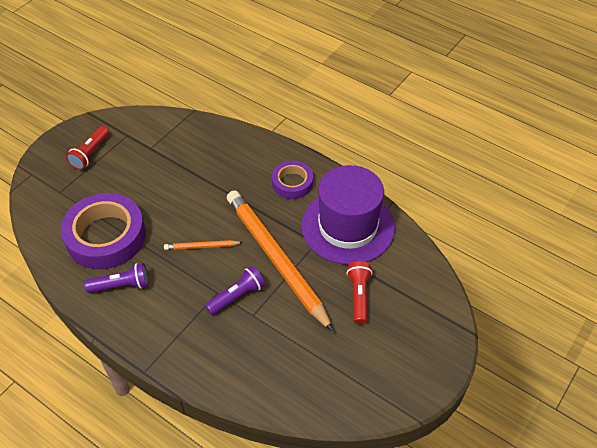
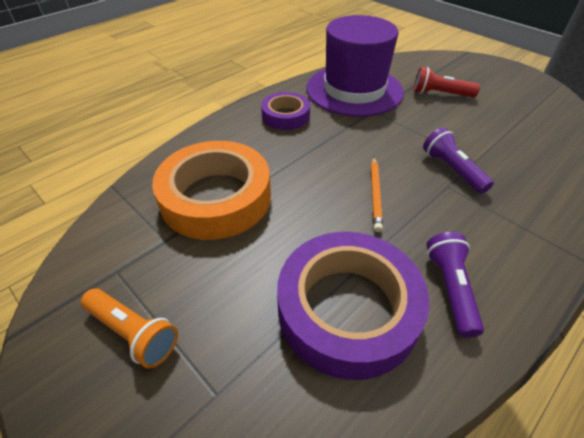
camera: 80 degrees left, 5 degrees down
red flashlight [66,126,109,170] -> orange flashlight [81,289,178,368]
orange pencil [227,190,334,332] -> none
none -> orange tape [152,141,271,240]

